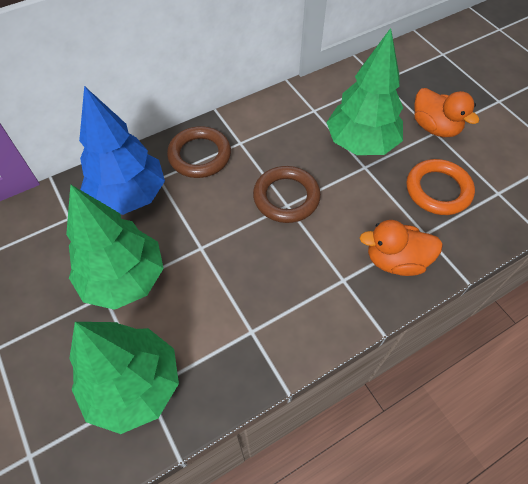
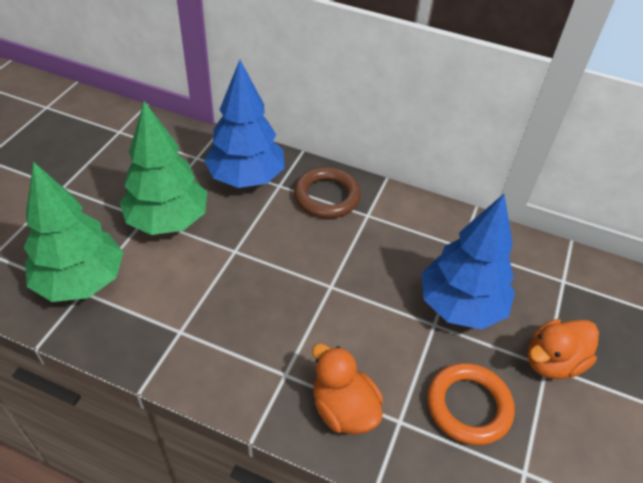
camera: 50 degrees right, 10 degrees down
brown ring [253,166,321,223] -> none
green tree [326,28,403,155] -> blue tree [421,194,515,330]
orange duck [414,88,479,137] -> orange duck turned 45 degrees clockwise [527,319,599,379]

